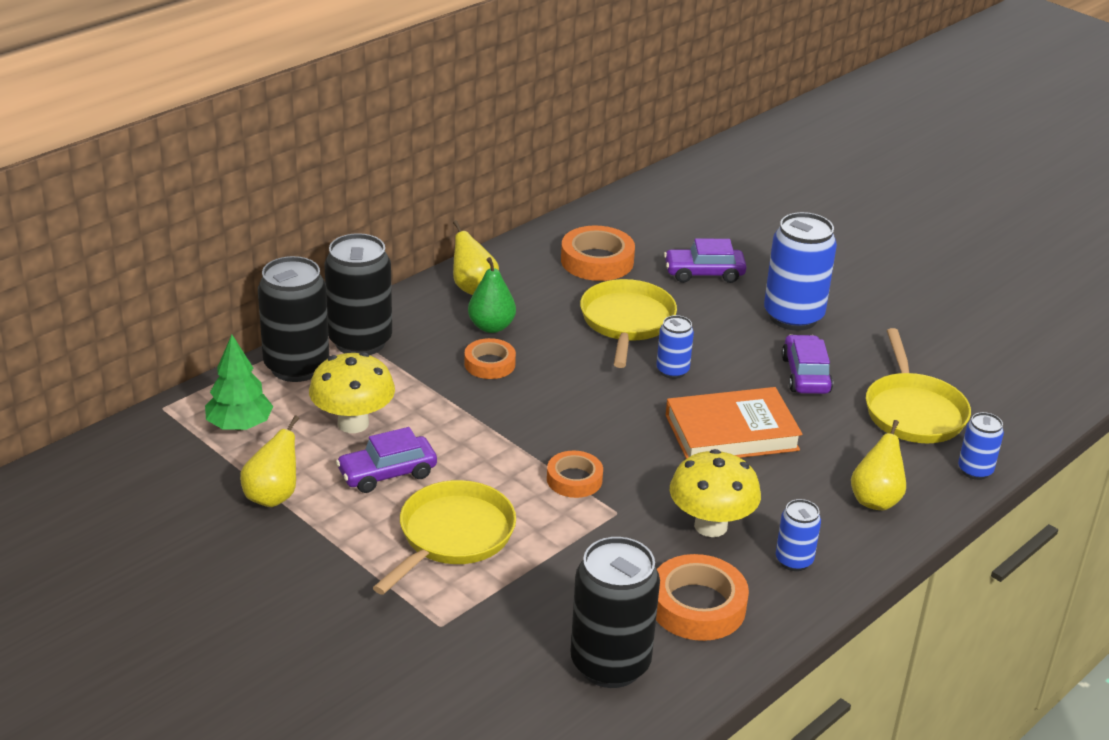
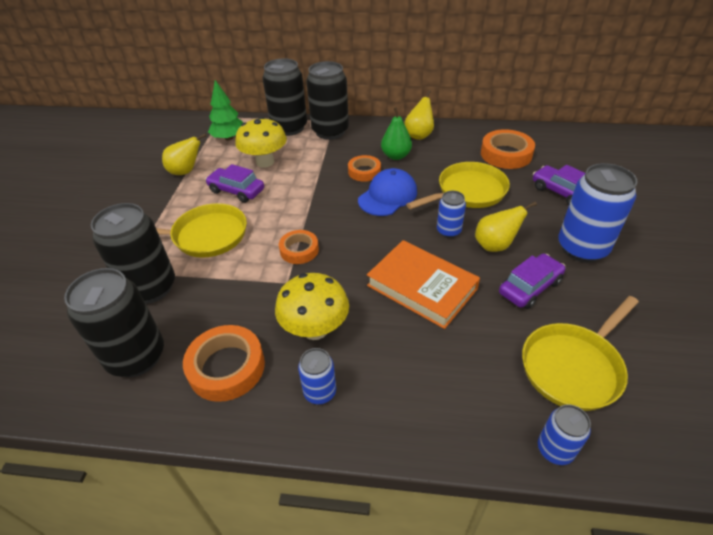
camera: 55 degrees right, 10 degrees up
yellow pear [851,420,906,510] -> yellow pear moved to [475,201,537,252]
none -> black can [91,203,175,304]
none -> blue cap [358,168,417,216]

